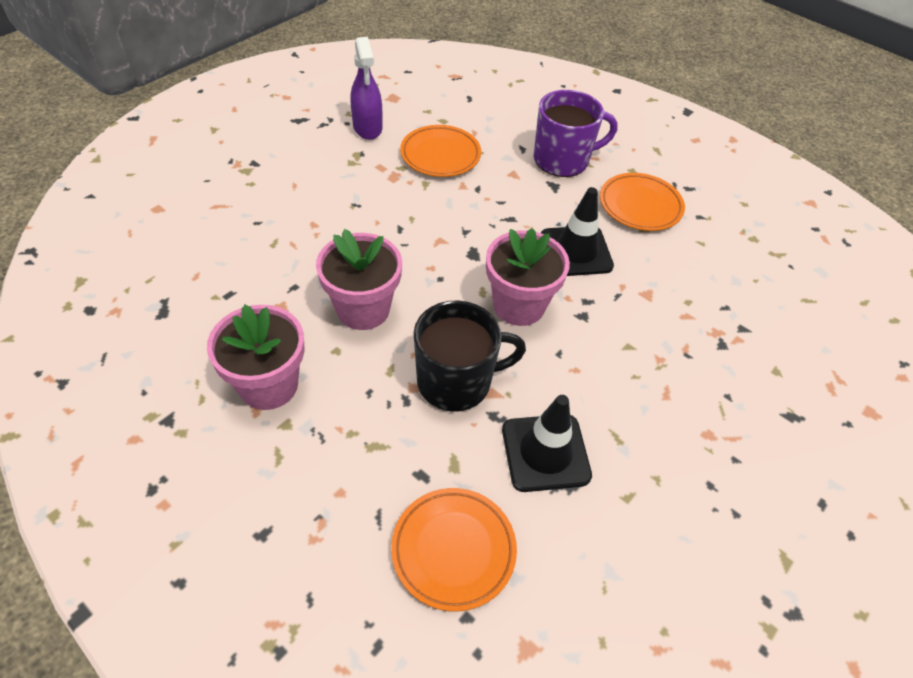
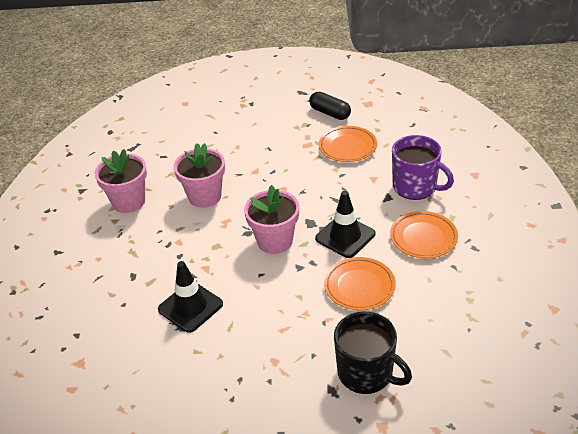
camera: 55 degrees right, 10 degrees down
purple spray bottle [350,37,382,140] -> black capsule [309,92,351,120]
orange plate [391,488,517,612] -> orange plate moved to [324,257,396,310]
black mug [413,300,526,412] -> black mug moved to [334,312,412,394]

